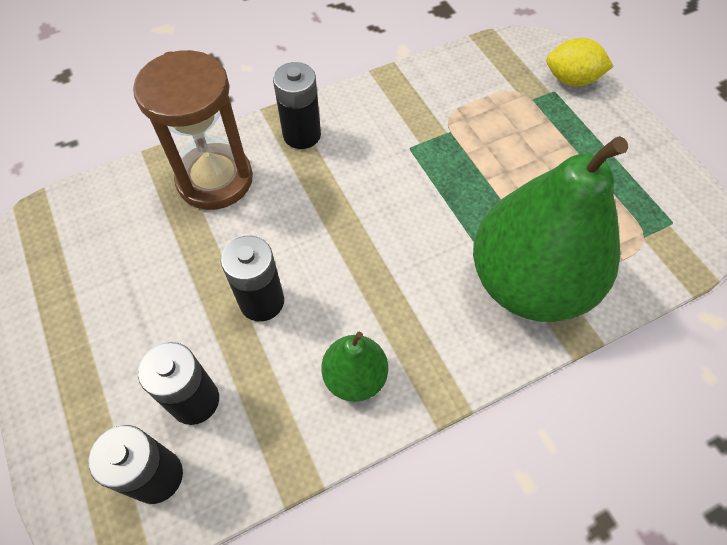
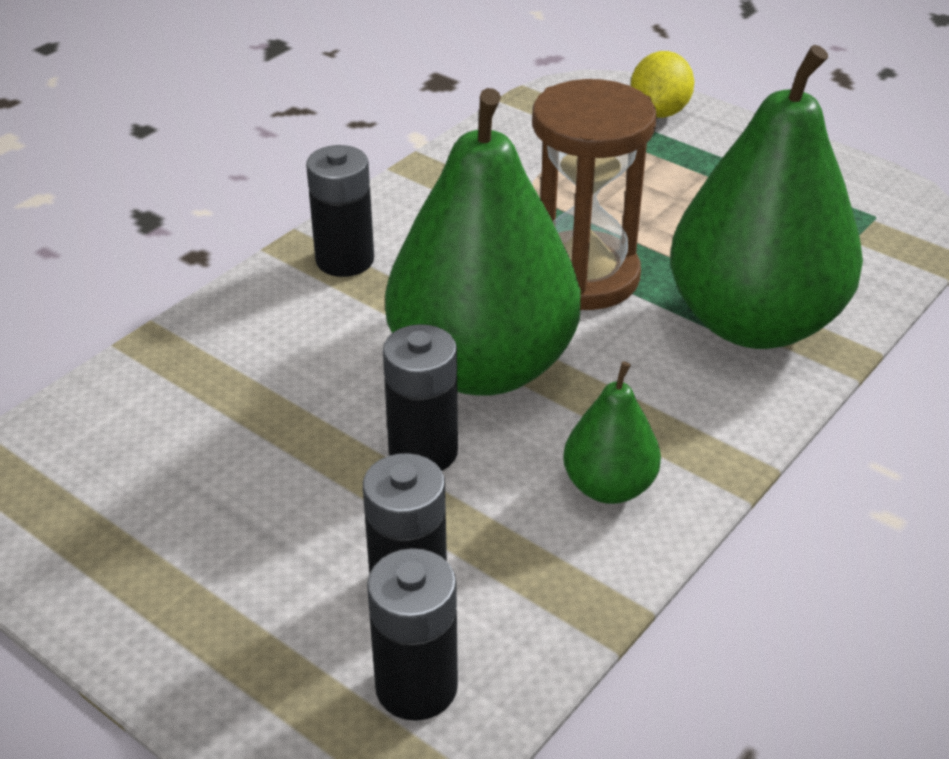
camera: 25 degrees left, 20 degrees down
brown hourglass [133,50,253,210] -> brown hourglass moved to [532,79,657,310]
yellow lemon [546,38,614,86] -> yellow lemon turned 60 degrees counterclockwise [631,51,694,118]
none -> green pear [385,88,581,396]

